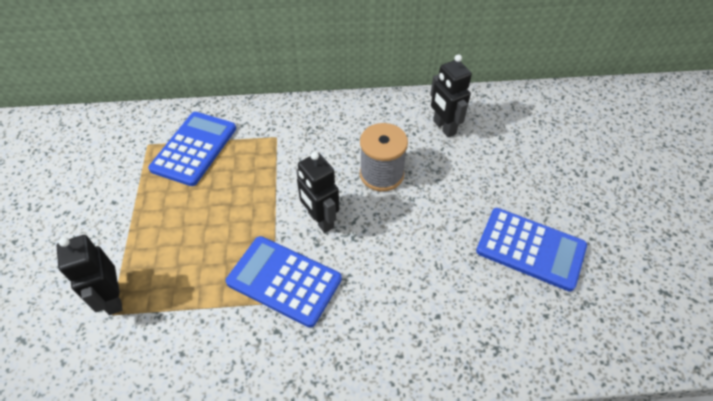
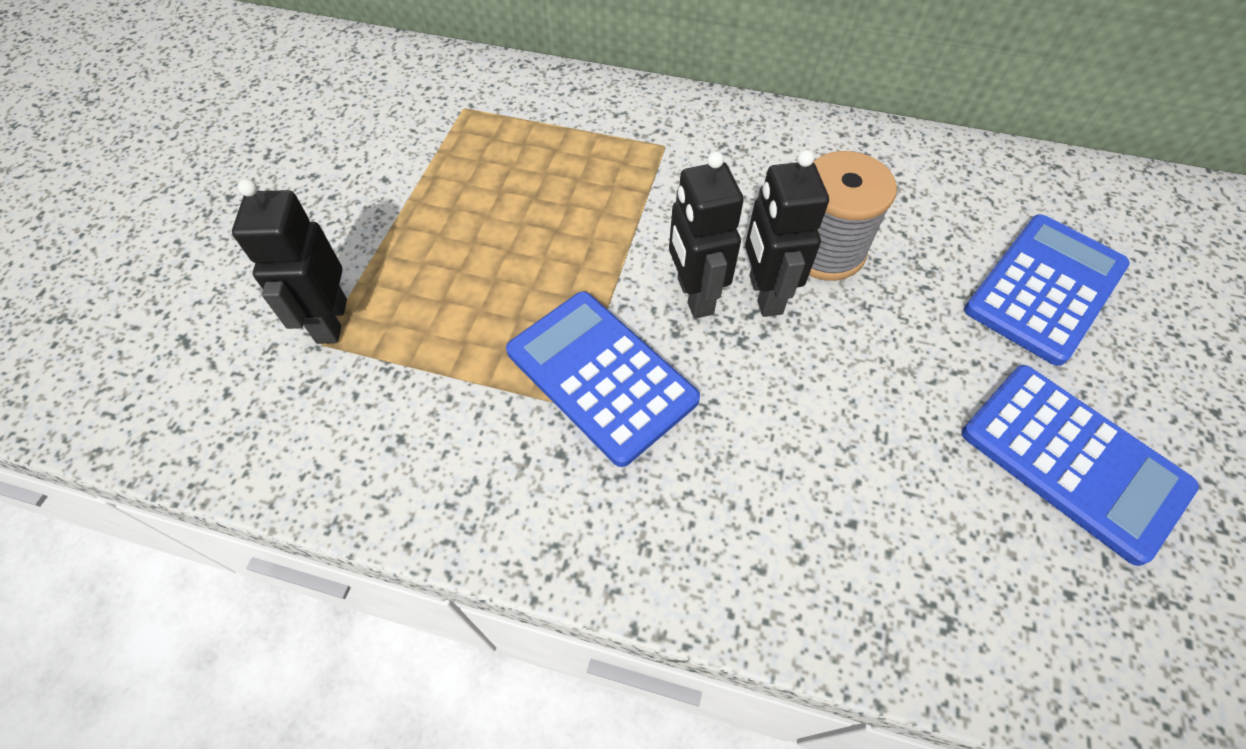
camera: 20 degrees right, 5 degrees up
blue calculator [148,112,236,186] -> blue calculator moved to [964,215,1130,366]
black robot [430,54,472,137] -> black robot moved to [745,150,829,317]

